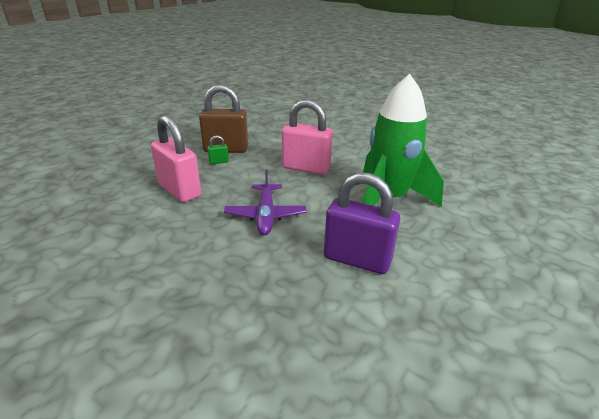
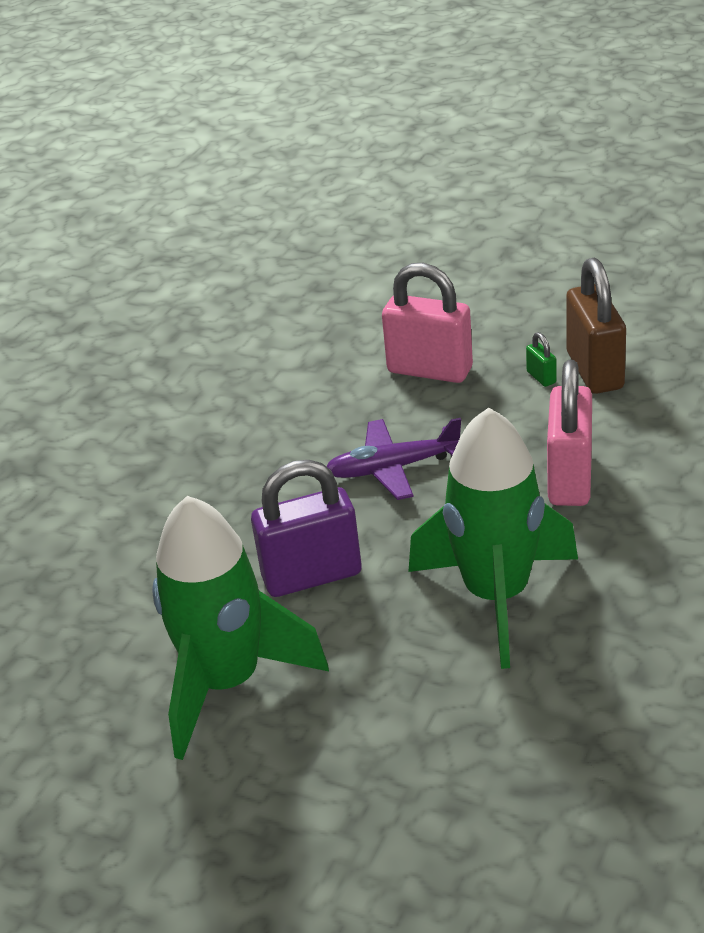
camera: 85 degrees right, 5 degrees up
pink padlock [151,115,201,202] -> pink padlock turned 75 degrees clockwise [382,263,473,383]
purple padlock [324,172,400,274] -> purple padlock turned 60 degrees clockwise [251,460,362,597]
none -> green rocket [152,496,329,760]

